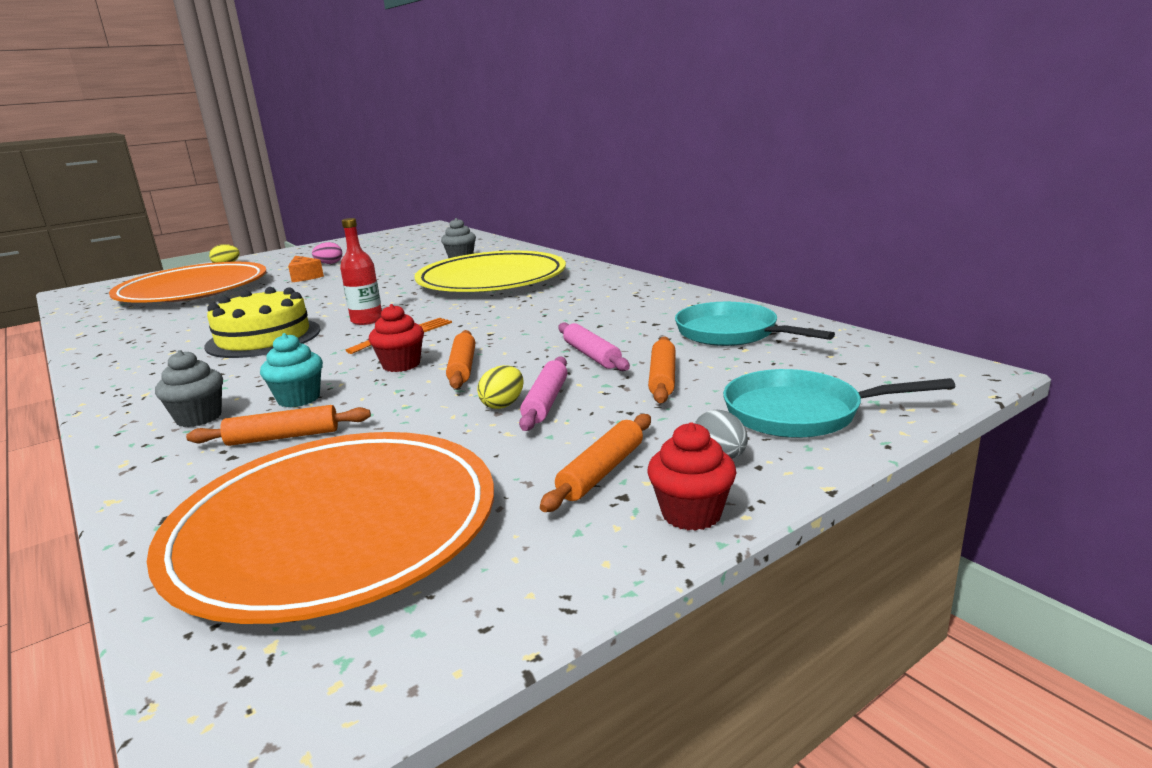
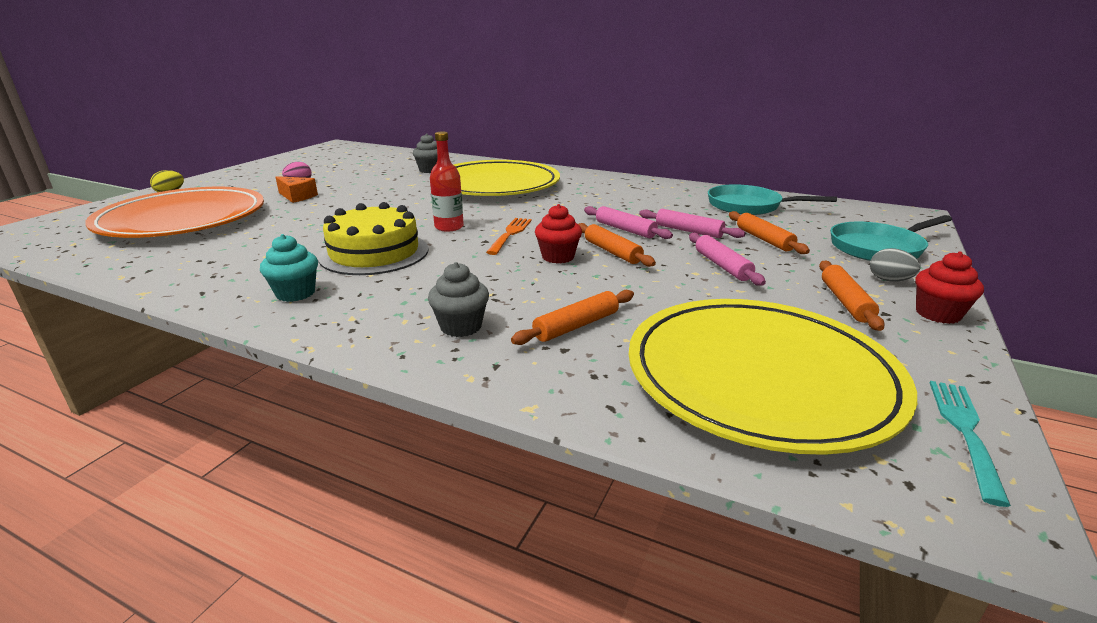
camera: 30 degrees left, 5 degrees up
orange plate [147,432,494,624] -> yellow plate [629,299,917,455]
turquoise cupcake [260,333,323,407] -> turquoise cupcake moved to [260,234,318,302]
yellow egg [477,365,524,409] -> none
none -> pink rolling pin [584,206,673,239]
none -> turquoise fork [930,381,1011,507]

